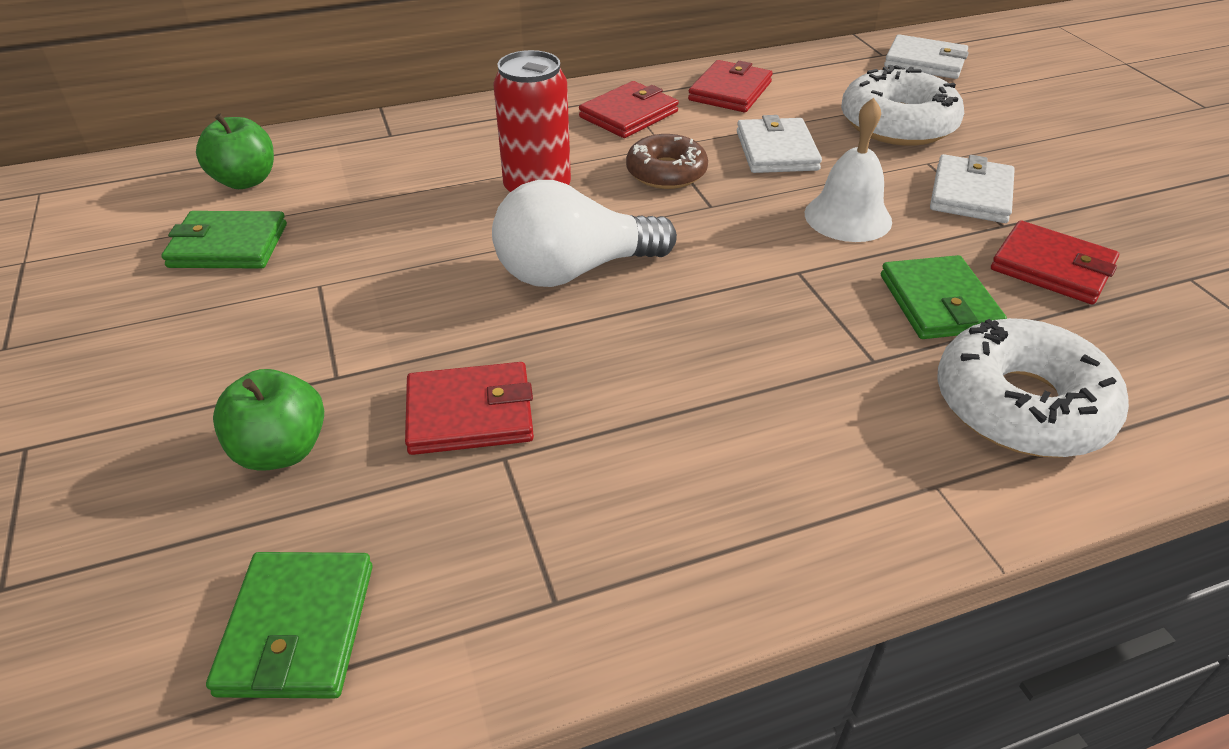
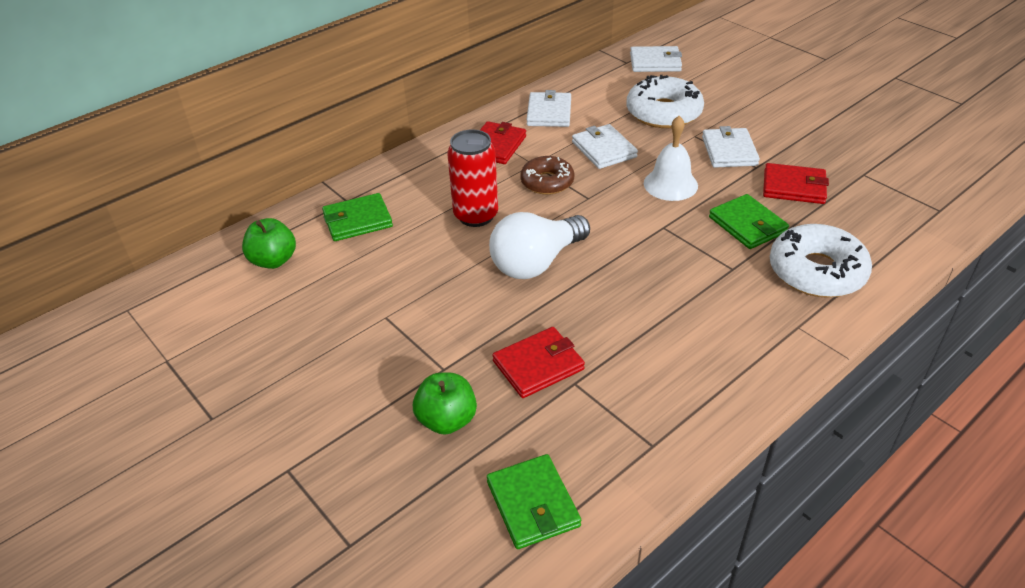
camera: 20 degrees left, 0 degrees up
green wallet [161,211,287,269] -> green wallet moved to [322,193,393,241]
red wallet [688,60,773,112] -> white wallet [526,90,571,127]

